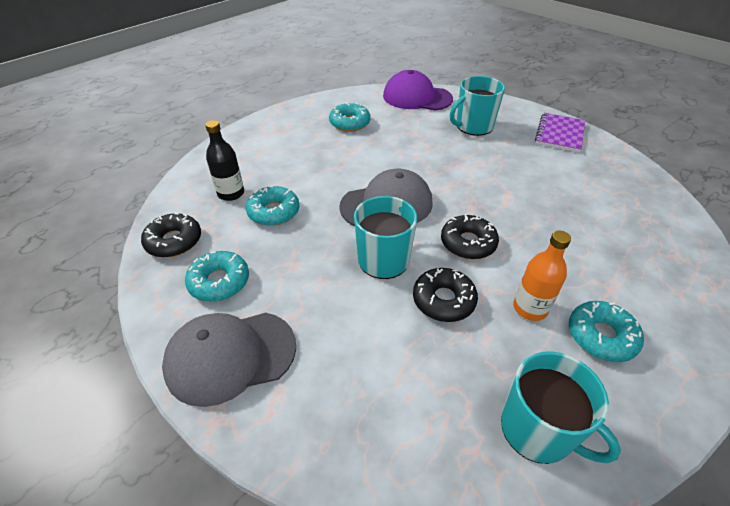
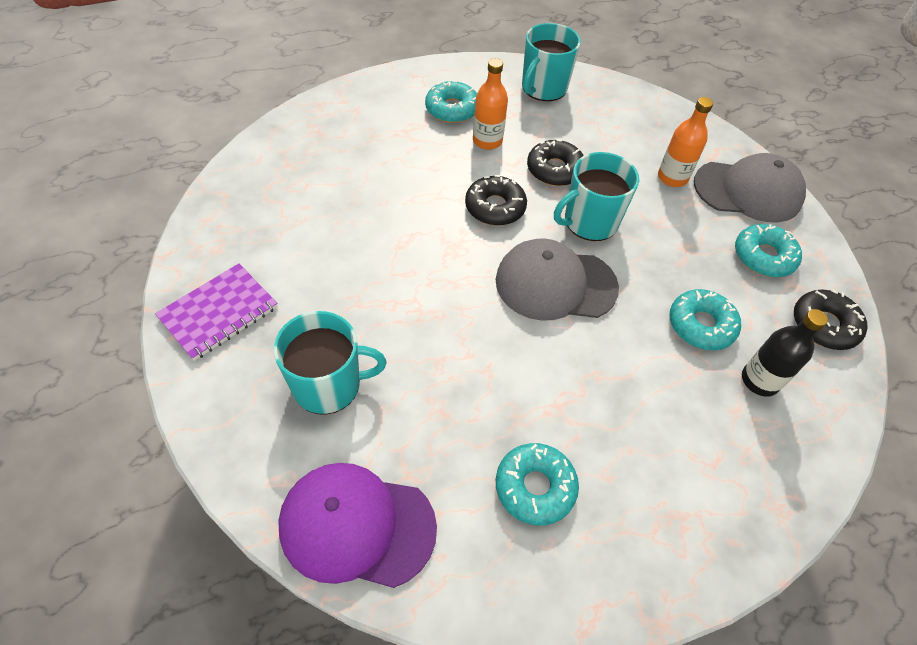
camera: 160 degrees left, 10 degrees up
purple cap [383,70,453,111] -> purple cap turned 150 degrees clockwise [278,463,437,588]
turquoise mug [501,351,621,464] -> turquoise mug turned 120 degrees counterclockwise [522,23,581,101]
none -> orange bottle [658,97,713,187]

